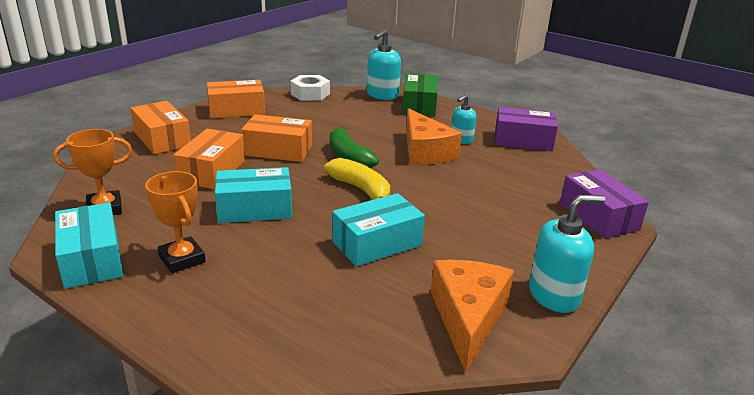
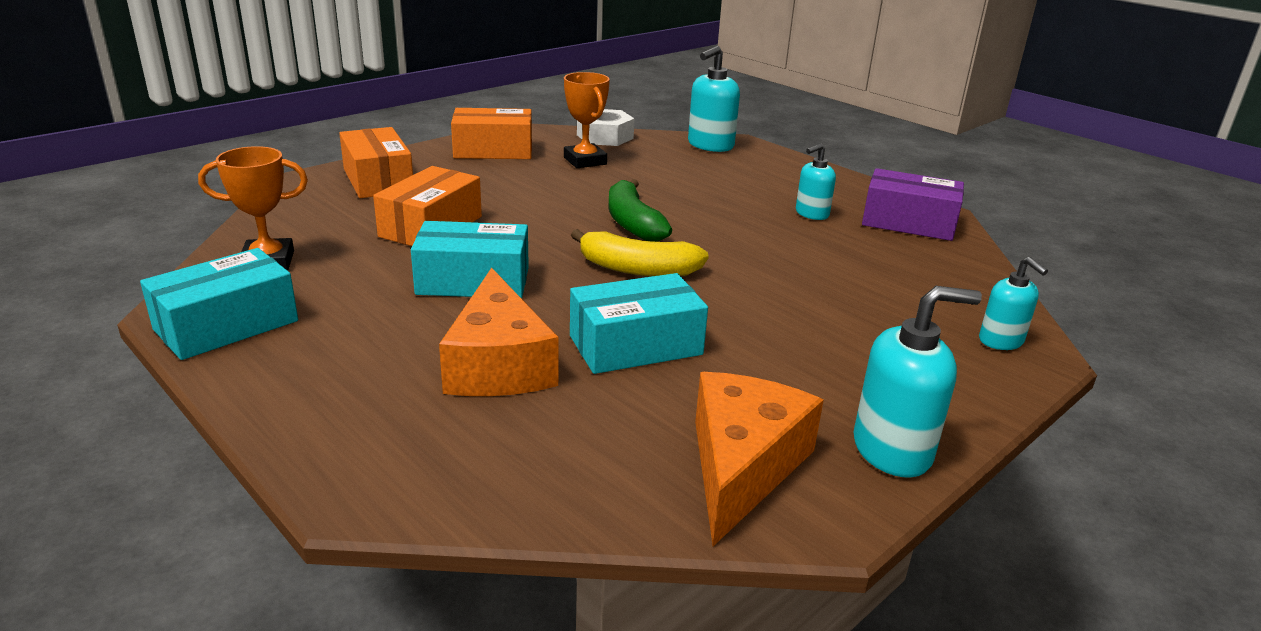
camera: 10 degrees right, 0 degrees up
turquoise box [55,203,123,289] -> turquoise box turned 60 degrees clockwise [140,248,298,360]
orange trophy [145,171,206,273] -> orange trophy moved to [564,72,610,168]
orange box [241,114,312,162] -> none
yellow banana [324,158,390,200] -> yellow banana turned 135 degrees clockwise [571,229,709,277]
green box [402,73,438,116] -> none
orange cheese [406,108,462,165] -> orange cheese moved to [439,268,558,396]
purple box [560,169,649,238] -> turquoise soap dispenser [979,257,1048,350]

